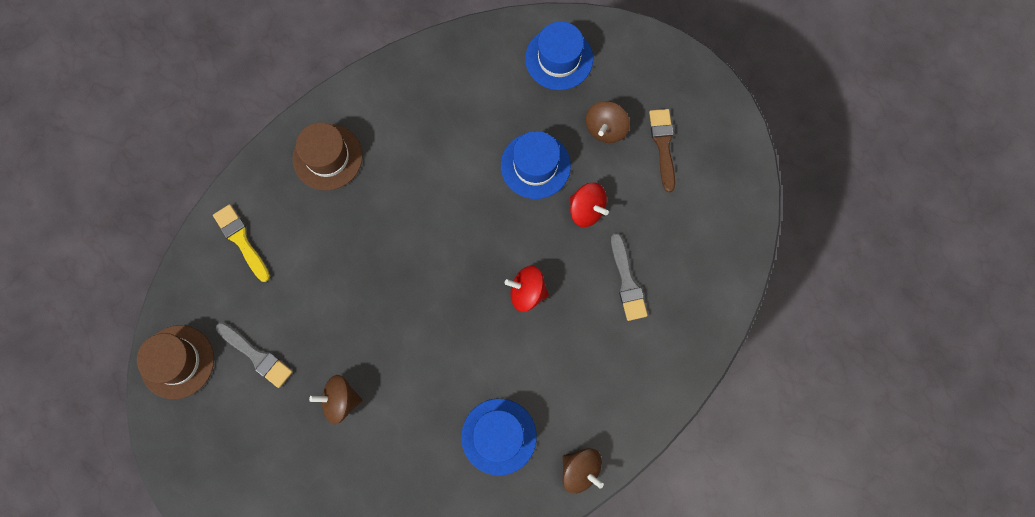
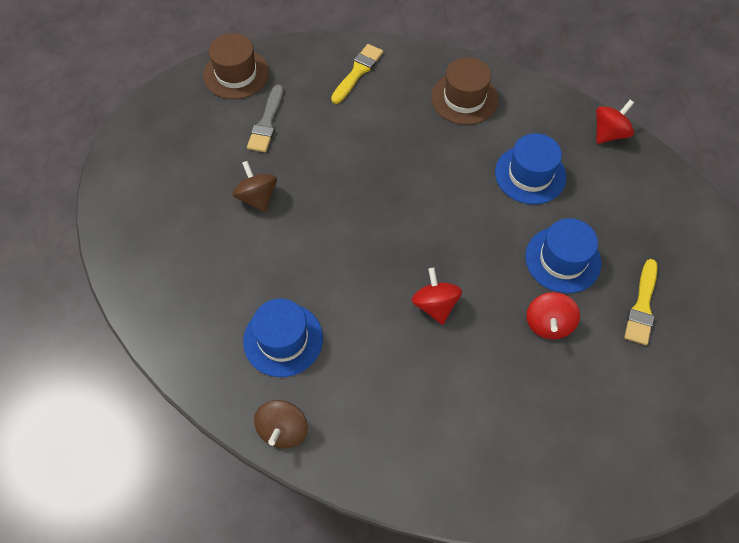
camera: 65 degrees right, 15 degrees down
blue hat [525,21,593,90] -> blue hat moved to [495,133,566,205]
brown spinning top [586,101,630,143] -> yellow brush [624,259,658,345]
grey brush [611,233,648,321] -> none
brown brush [649,109,675,192] -> none
none -> red spinning top [596,100,634,144]

